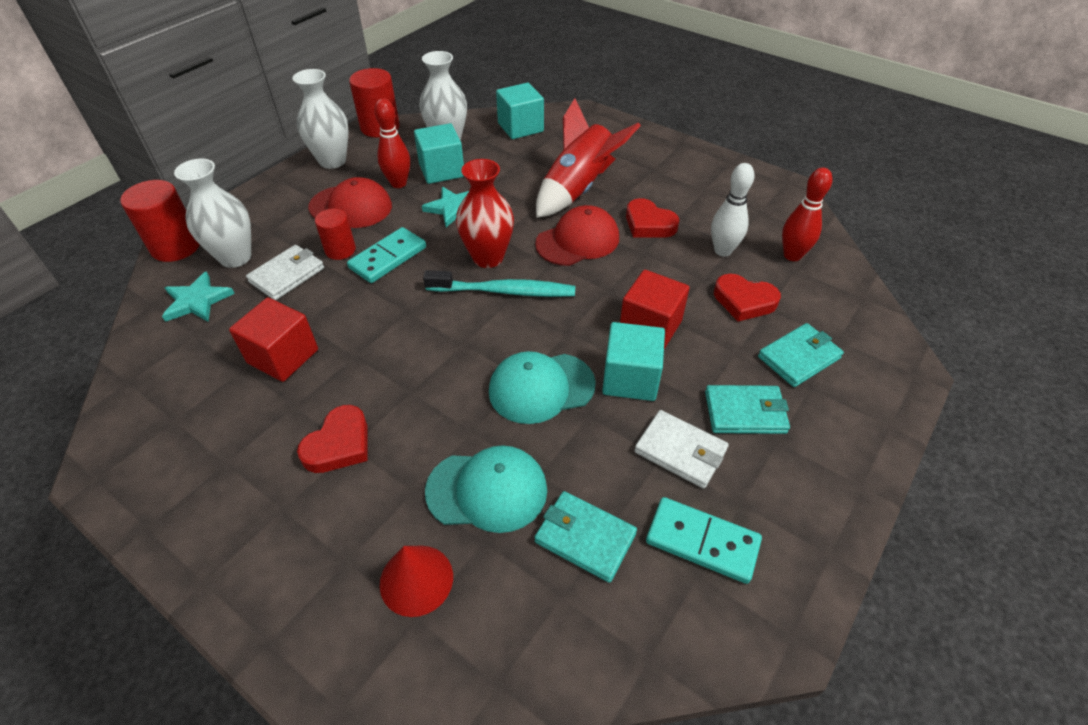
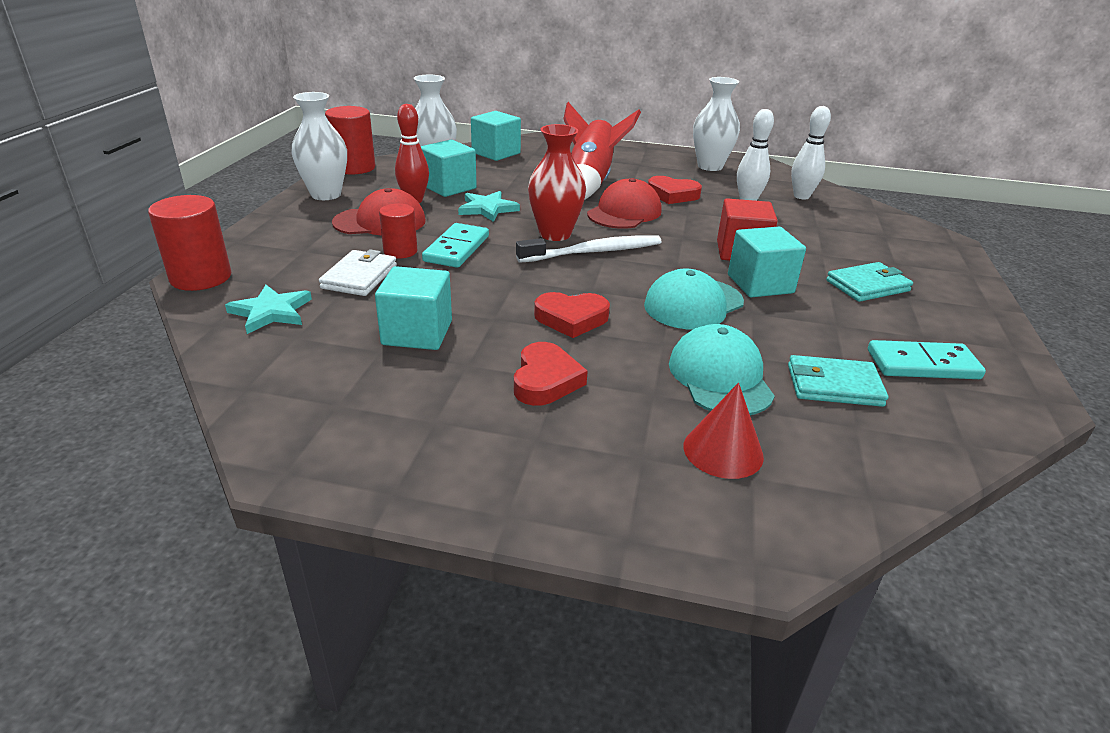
camera: 25 degrees left, 15 degrees down
white vase [174,159,251,268] -> white vase moved to [693,77,740,171]
red cube [229,297,318,382] -> turquoise cube [375,266,452,350]
turquoise toothbrush [423,270,575,297] -> white toothbrush [516,236,661,263]
turquoise cap [425,445,547,533] -> turquoise cap turned 75 degrees counterclockwise [669,324,775,415]
white wallet [634,410,729,489] -> none
red heart [714,274,781,321] -> red heart moved to [534,292,610,338]
turquoise wallet [758,323,844,387] -> none
red bowling pin [782,168,832,261] -> white bowling pin [791,106,831,199]

